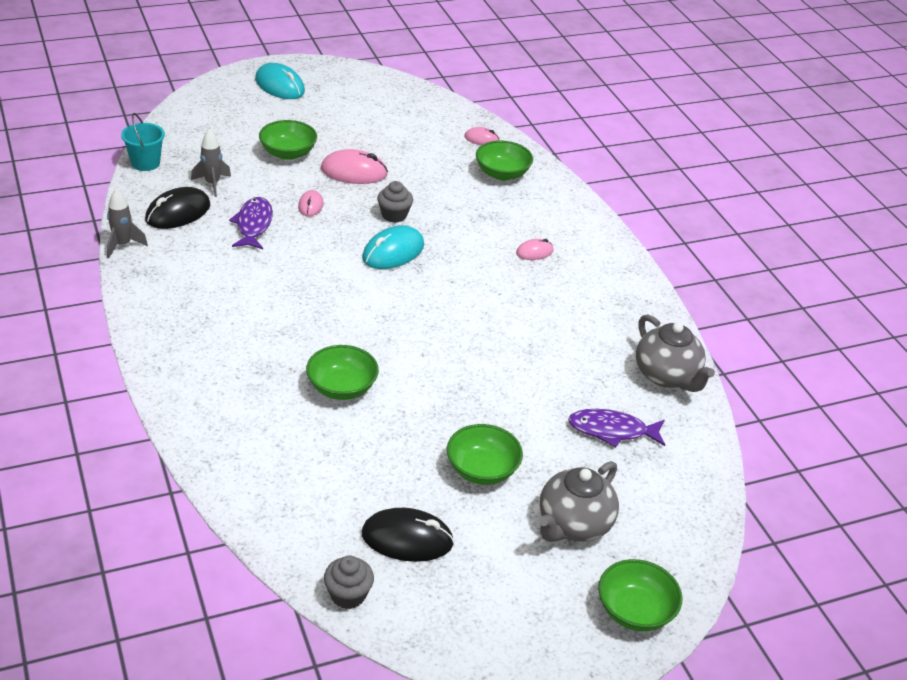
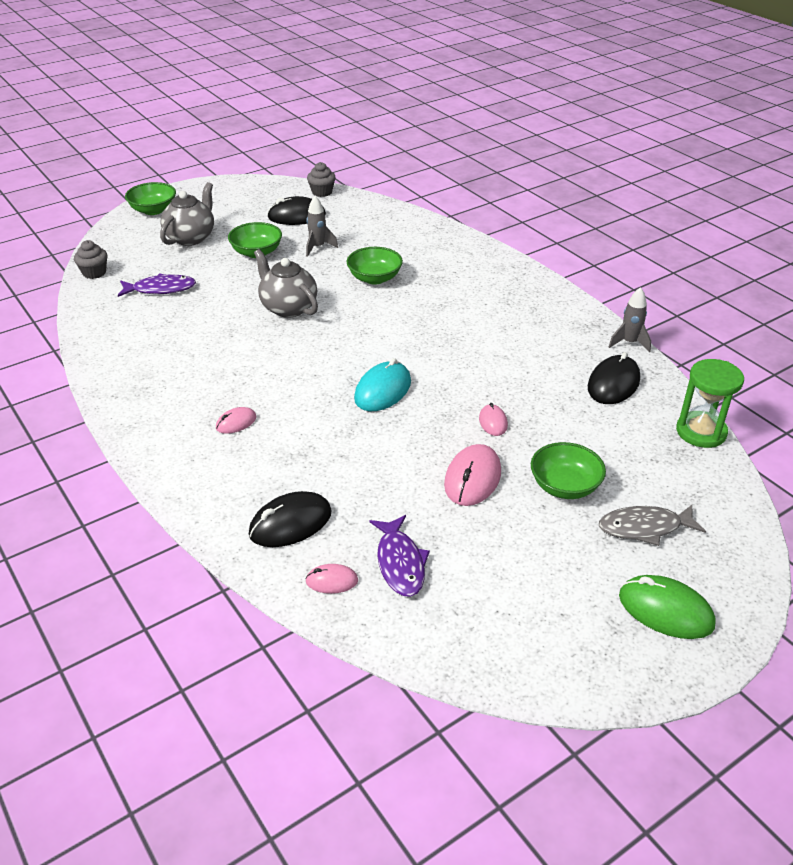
camera: 170 degrees right, 0 degrees up
turquoise bucket [121,113,165,171] -> green hourglass [676,359,744,448]
grey rocket [191,129,231,197] -> grey rocket moved to [306,196,338,257]
purple fish [229,197,273,249] -> purple fish moved to [369,515,430,597]
turquoise mouse [255,63,305,99] -> green mouse [619,575,716,639]
pink mouse [321,149,388,184] -> pink mouse turned 60 degrees counterclockwise [444,444,501,506]
grey cupcake [377,181,413,223] -> grey cupcake moved to [74,240,108,279]
green bowl [476,141,533,181] -> black mouse [249,491,331,547]
grey teapot [636,314,715,392] -> grey teapot moved to [254,249,318,318]
none -> grey fish [599,505,706,546]

